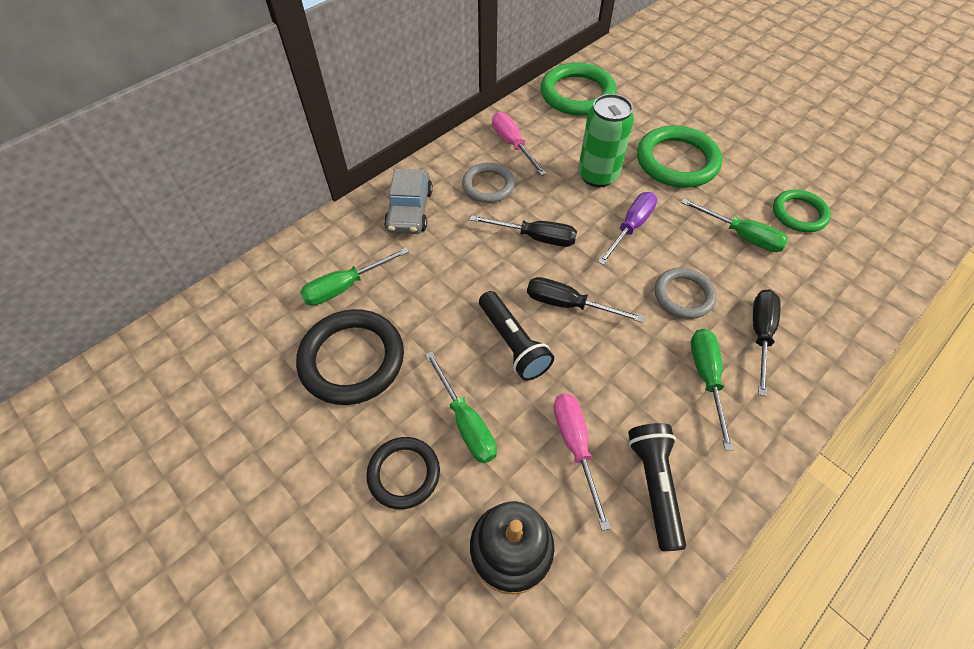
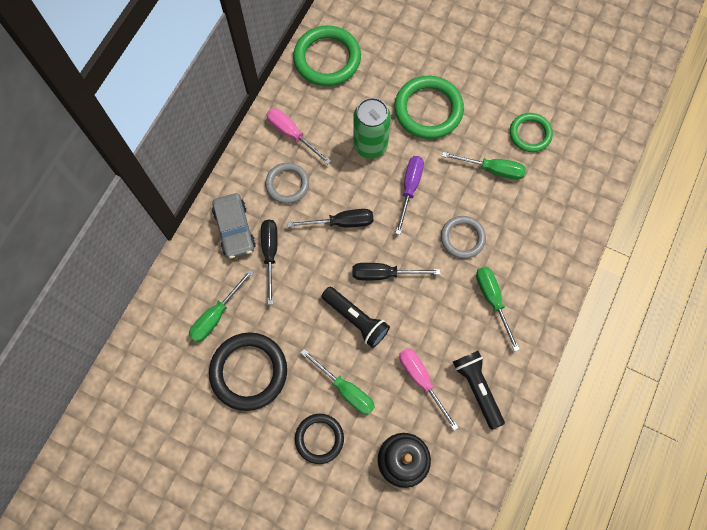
camera: 20 degrees left, 15 degrees up
black screwdriver [753,289,781,397] -> black screwdriver moved to [261,219,278,305]

